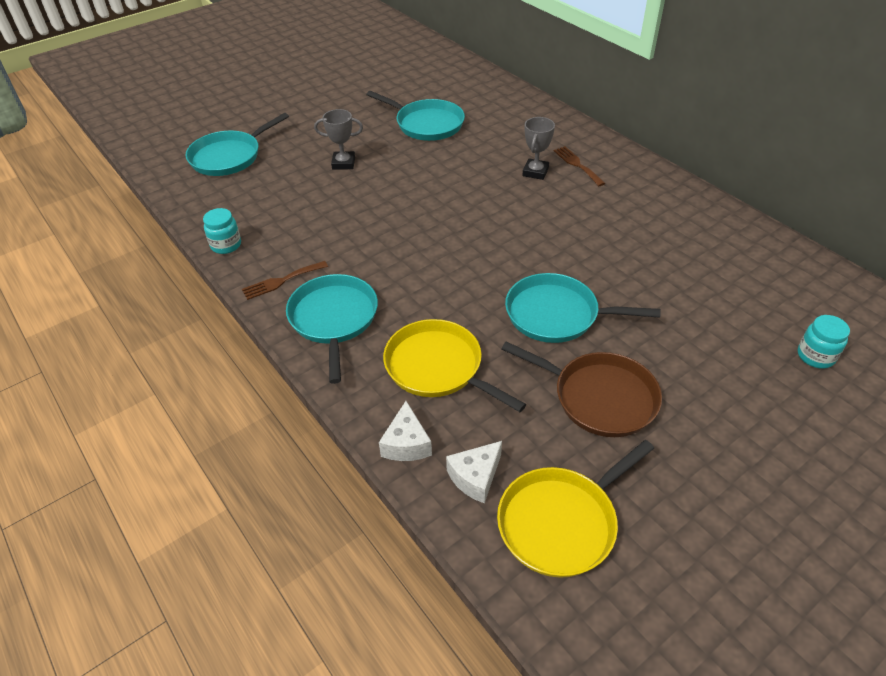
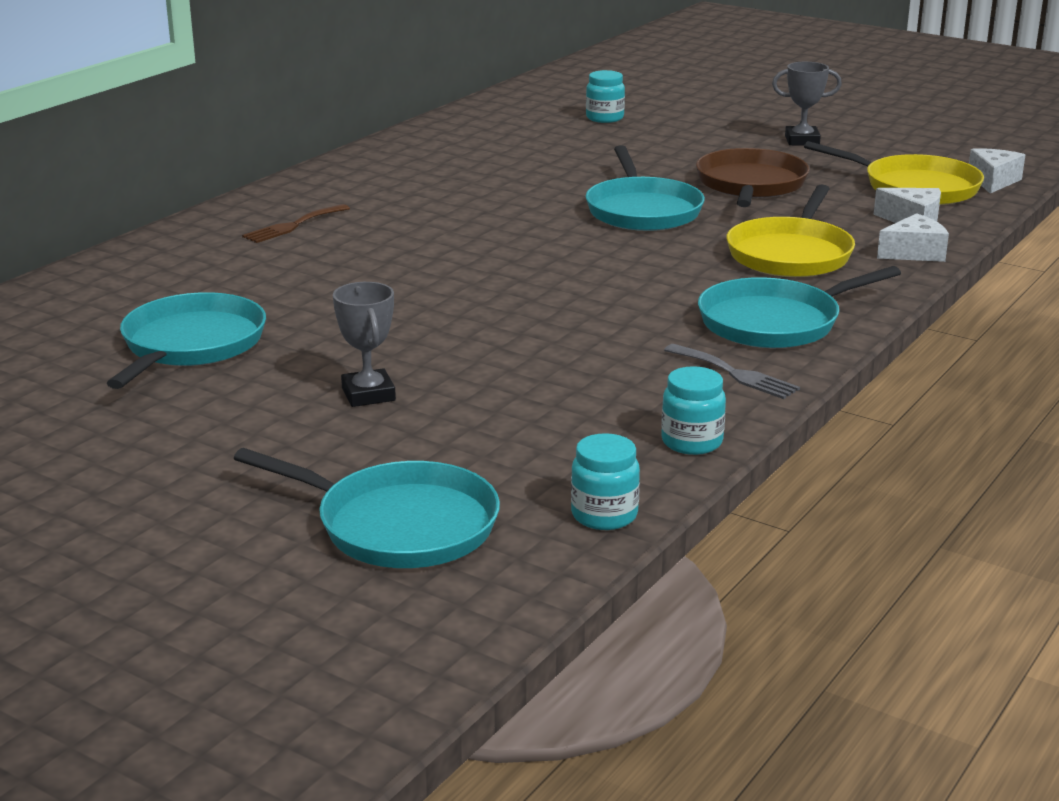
camera: 110 degrees left, 20 degrees down
brown fork [242,261,328,300] -> grey fork [664,344,800,399]
grey trophy [522,117,555,180] -> grey trophy moved to [772,62,842,145]
none -> turquoise jar [571,433,640,530]
none -> white cheese [969,148,1025,193]

